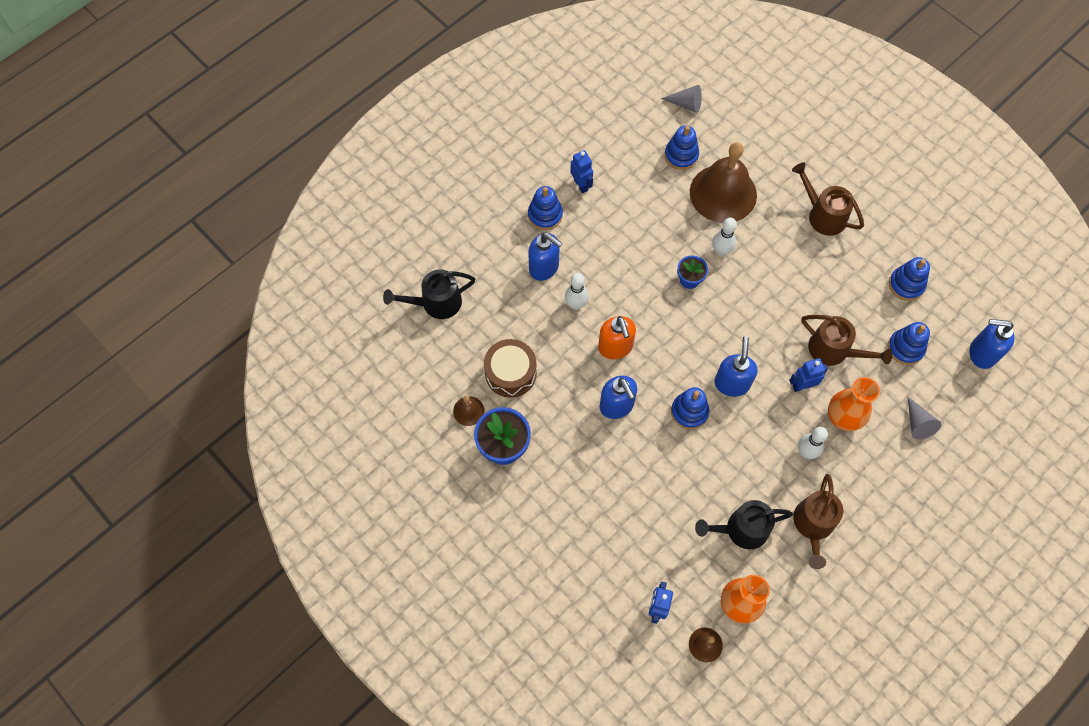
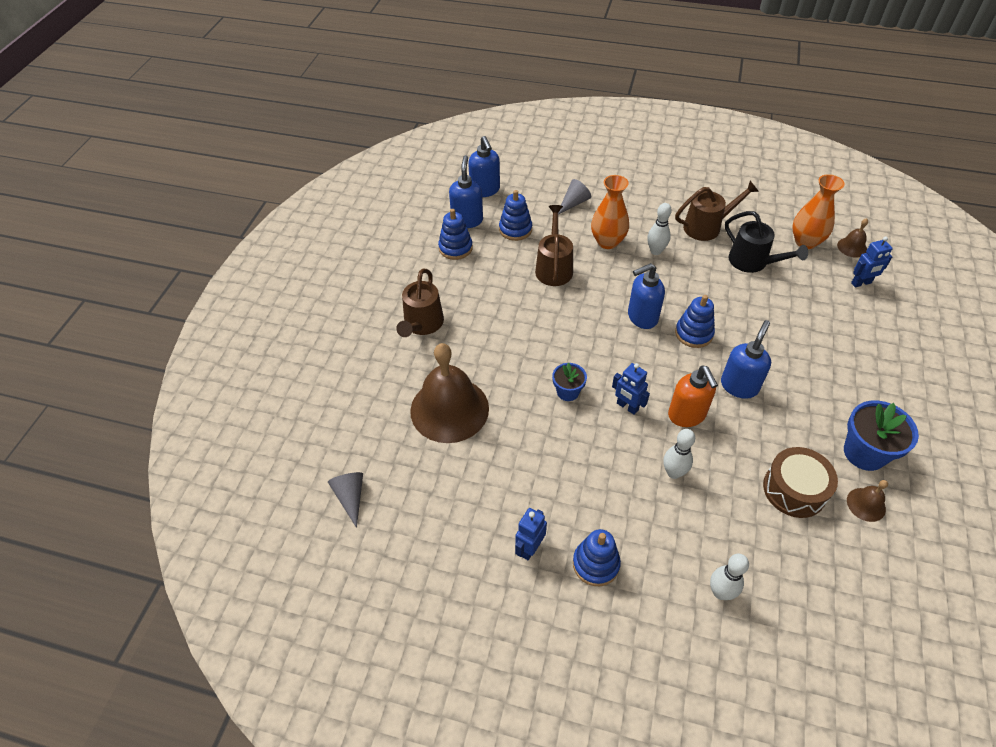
camera: 120 degrees left, 15 degrees down
black watering can [383,270,475,319] -> none
blue soap dispenser [528,233,562,281] -> blue soap dispenser moved to [449,155,483,228]
orange soap dispenser [598,316,636,359] -> orange soap dispenser turned 120 degrees clockwise [668,366,718,427]
blue stacking toy [665,125,699,170] -> none
white bowling pin [712,218,737,256] -> white bowling pin moved to [710,554,749,600]
blue robot [789,358,828,392] -> blue robot moved to [612,363,650,415]

